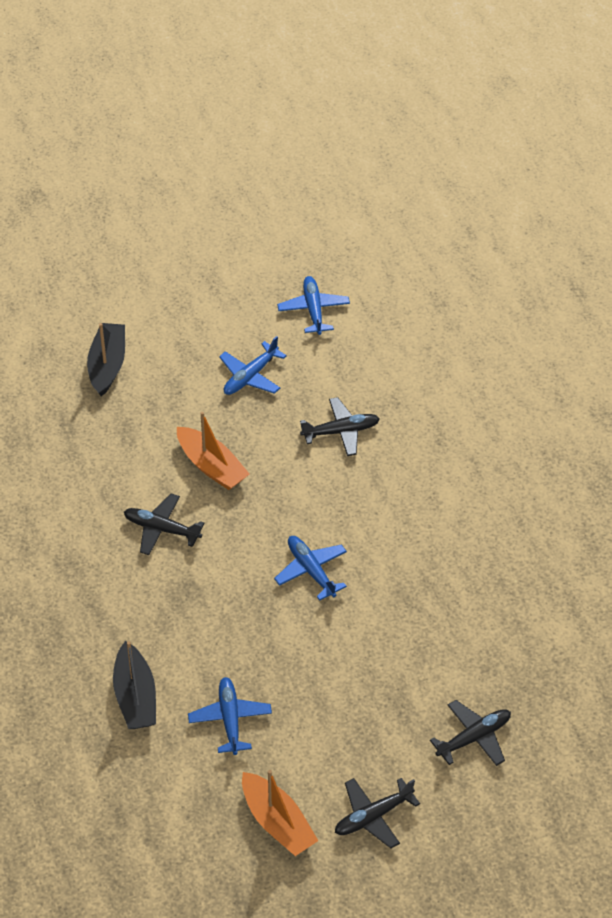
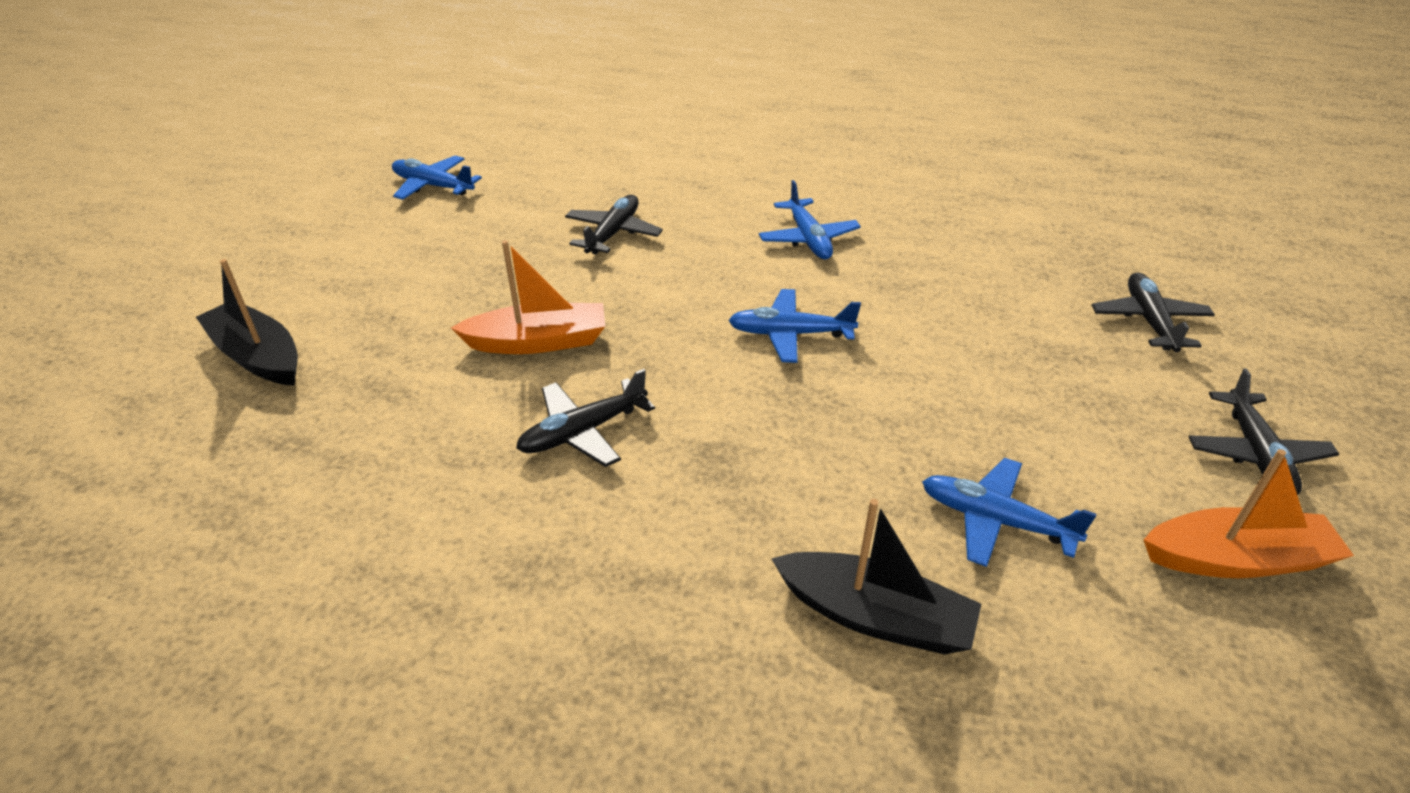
camera: 55 degrees left, 10 degrees down
blue plane [219,336,287,395] -> blue plane moved to [759,180,861,259]

